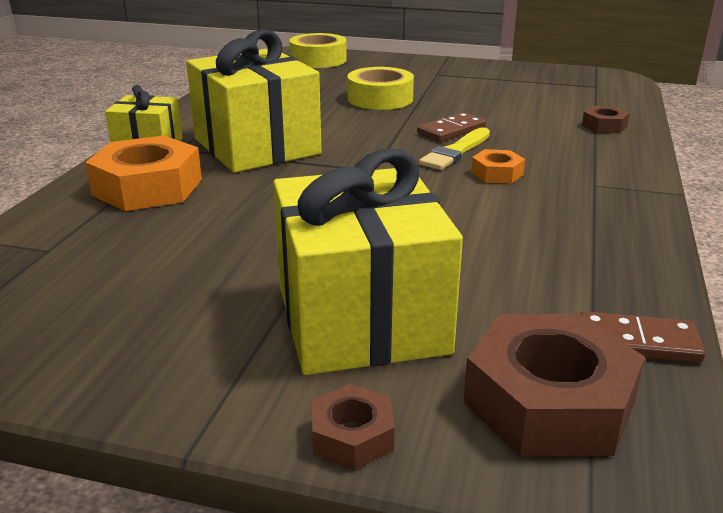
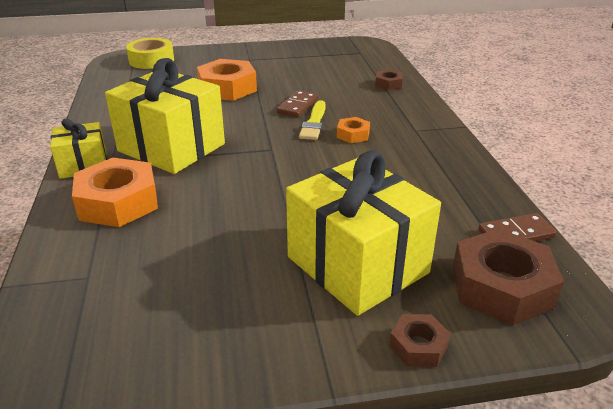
camera: 25 degrees left, 5 degrees up
yellow tape [347,67,414,110] -> orange nut [197,59,257,101]

